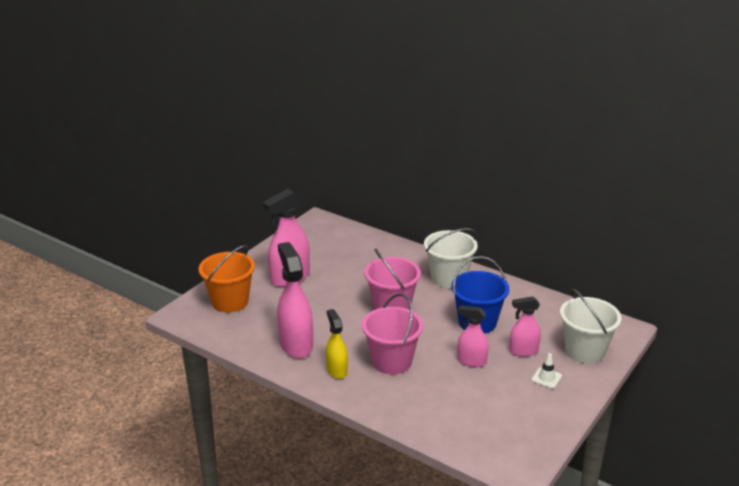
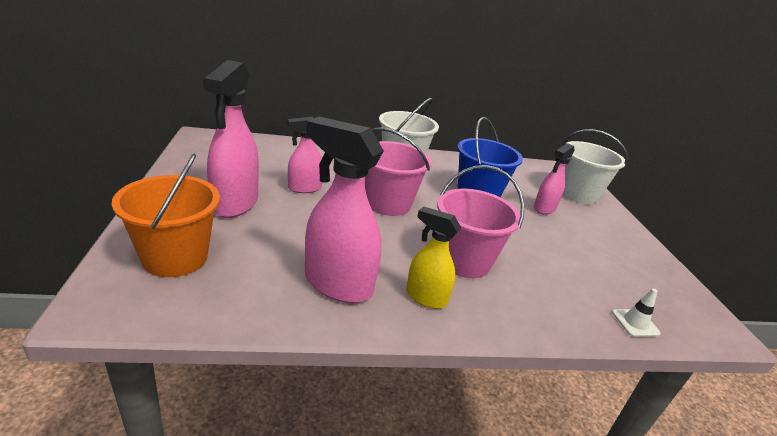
camera: 45 degrees left, 0 degrees up
pink spray bottle [457,305,489,367] -> pink spray bottle moved to [287,117,322,193]
white traffic cone [531,353,562,389] -> white traffic cone moved to [612,289,661,337]

